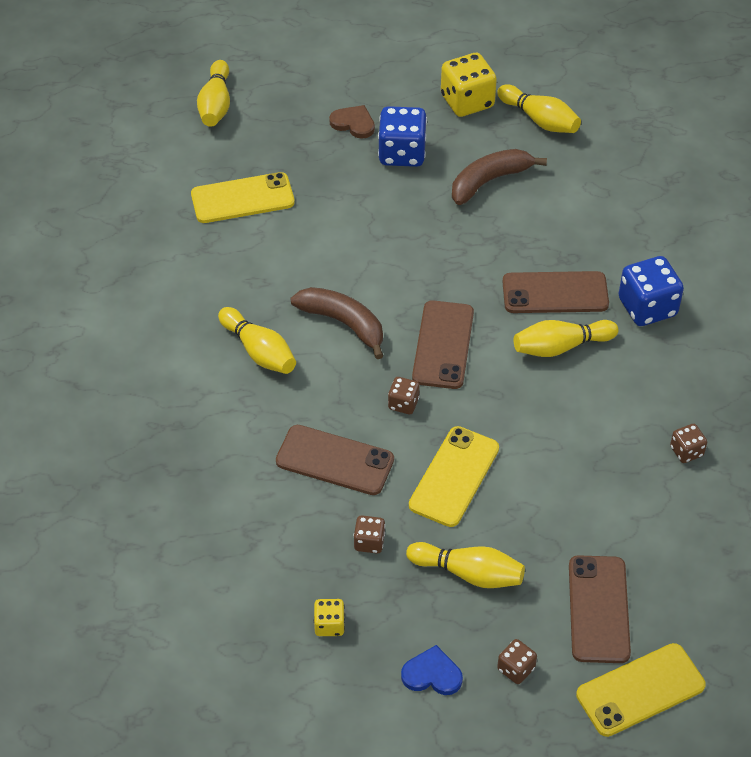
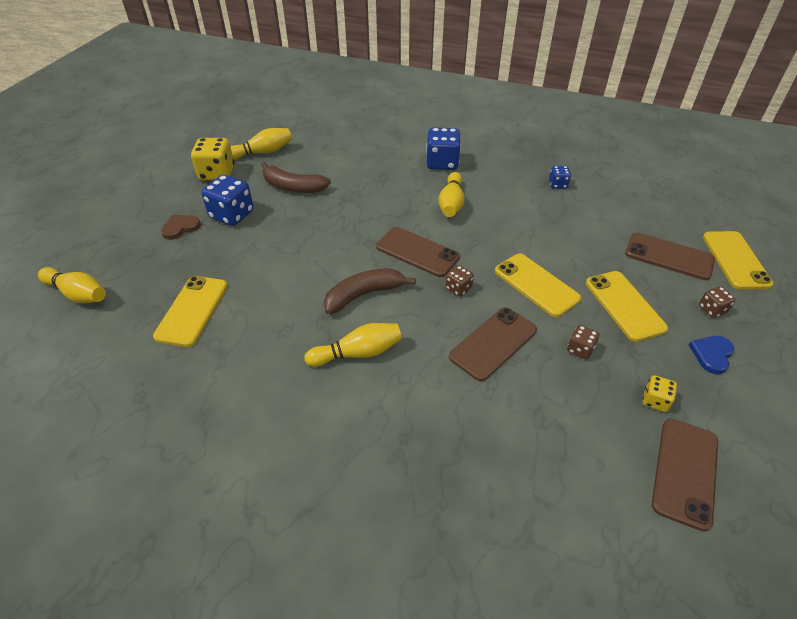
camera: 65 degrees left, 5 degrees down
yellow bowling pin [406,542,525,588] -> yellow phone [586,271,668,342]
brown banana [452,149,547,205] -> brown banana turned 60 degrees counterclockwise [261,162,331,193]
brown phone [502,271,609,313] -> brown phone moved to [652,419,718,532]
brown dice [670,424,707,463] -> blue dice [549,166,571,189]

